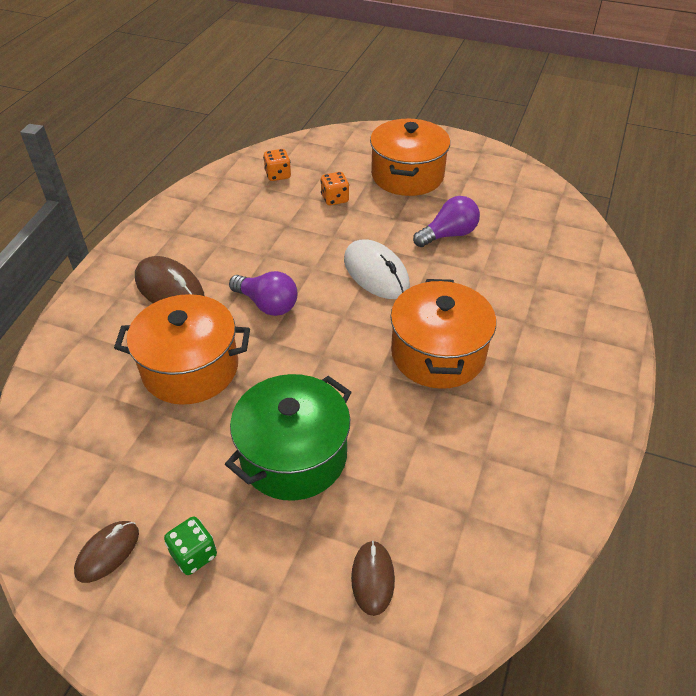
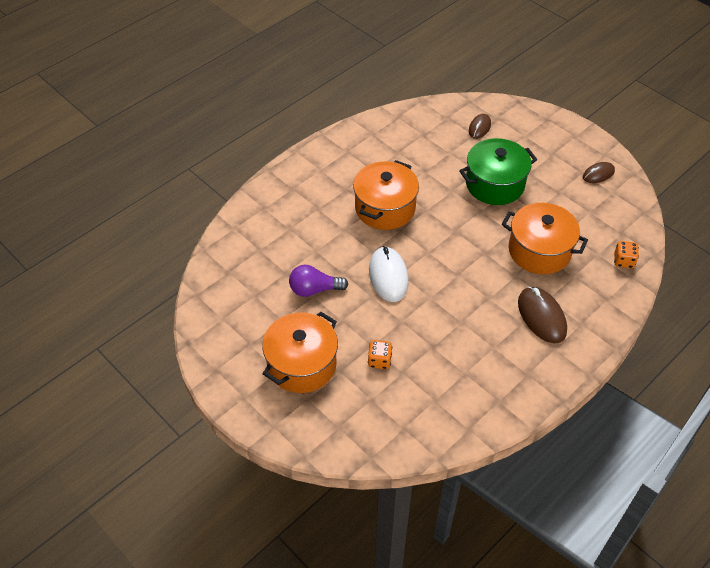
camera: 155 degrees left, 5 degrees up
green dice [164,517,217,575] -> none
purple light bulb [229,271,297,316] -> none
orange dice [263,149,291,181] -> orange dice moved to [614,241,639,268]

